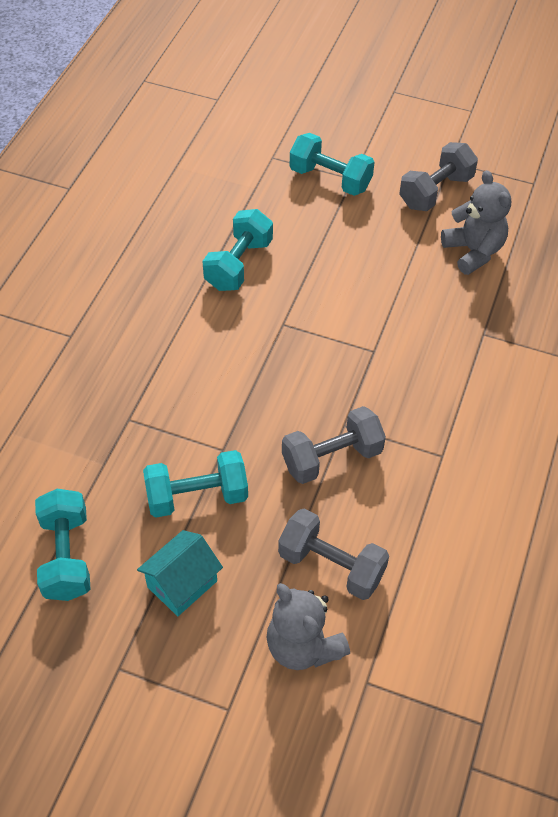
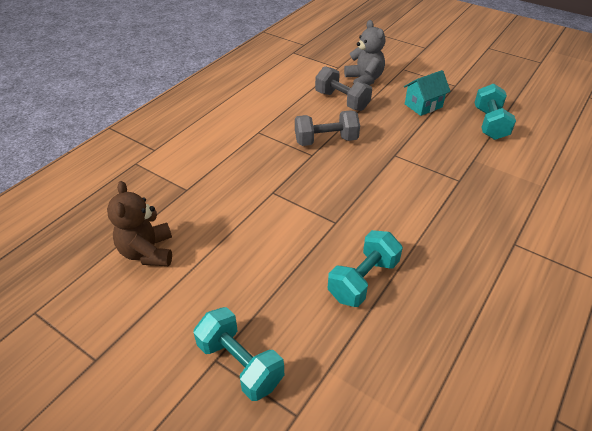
camera: 165 degrees left, 10 degrees down
turquoise dumbbell [143,450,248,518] -> none
grey dumbbell [399,142,478,211] -> none
grey teddy bear [441,170,511,275] -> brown teddy bear [107,181,172,266]

